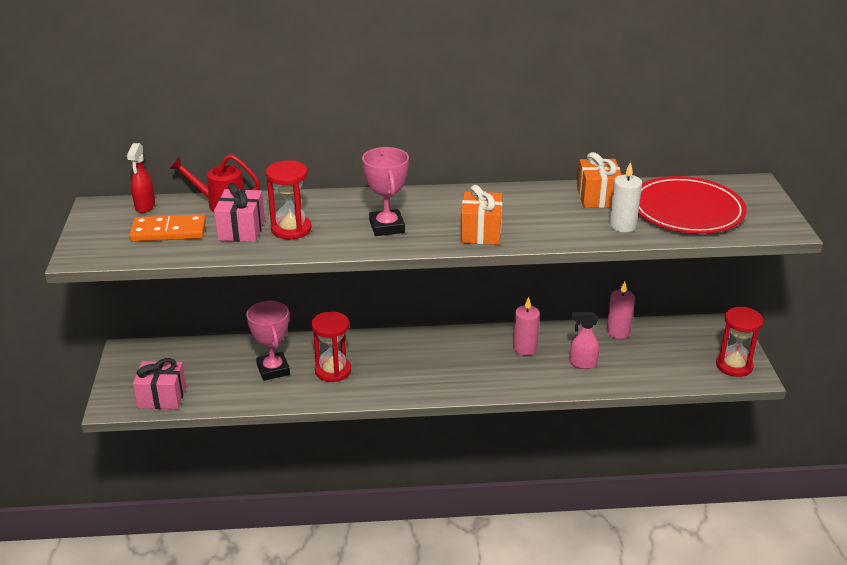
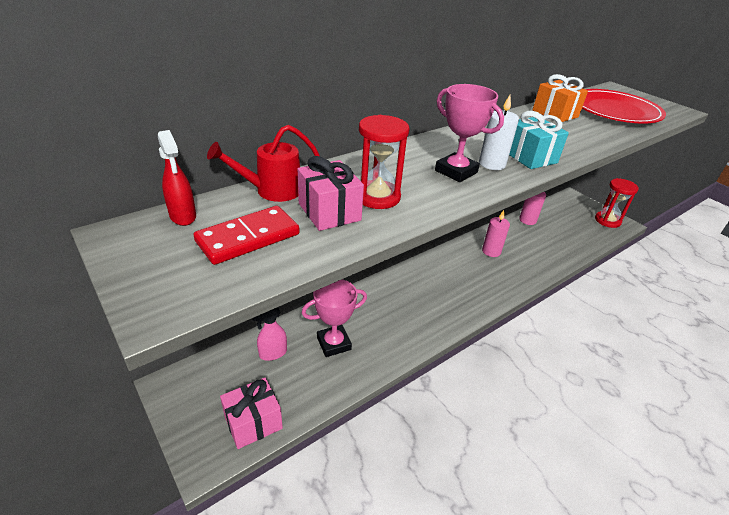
camera: 35 degrees left, 5 degrees up
orange domino [129,214,206,242] -> red domino [194,206,299,265]
pink trophy [246,301,290,381] -> pink trophy turned 60 degrees counterclockwise [302,279,367,357]
red hourglass [311,311,351,382] -> none
orange gift [461,185,503,245] -> turquoise gift [509,111,569,169]
pink spray bottle [570,312,599,369] -> pink spray bottle moved to [252,307,287,361]
white candle [609,162,642,232] -> white candle moved to [479,95,519,170]

